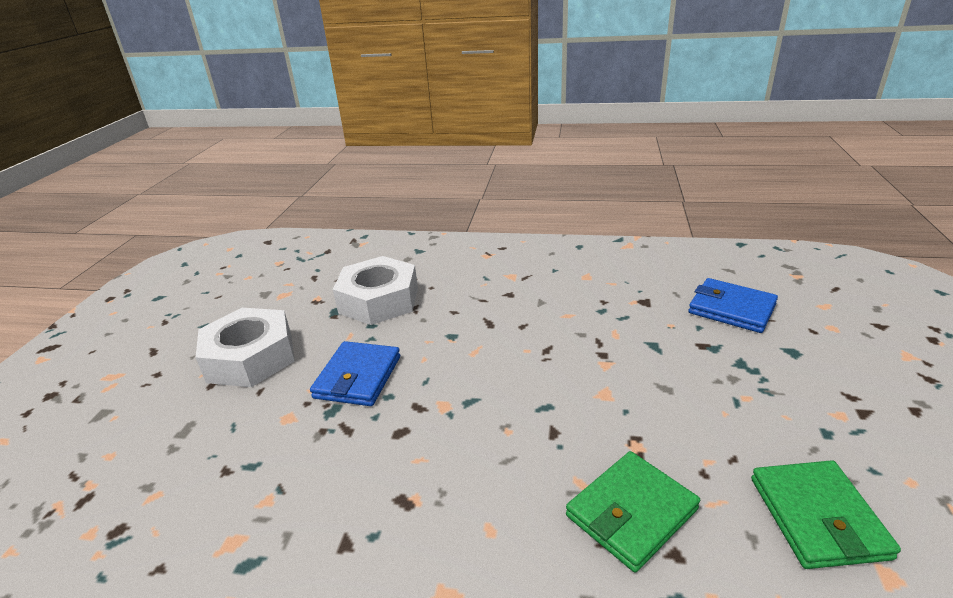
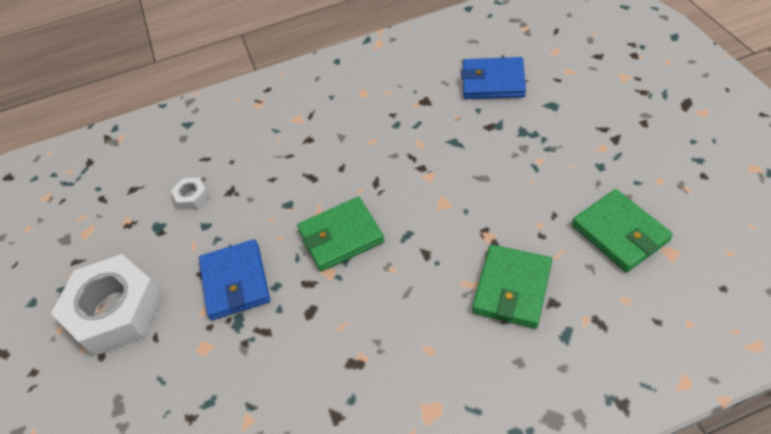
camera: 25 degrees left, 20 degrees up
white nut [333,256,418,325] -> white nut [171,177,209,210], size x0.41
none -> green wallet [297,197,385,271]

